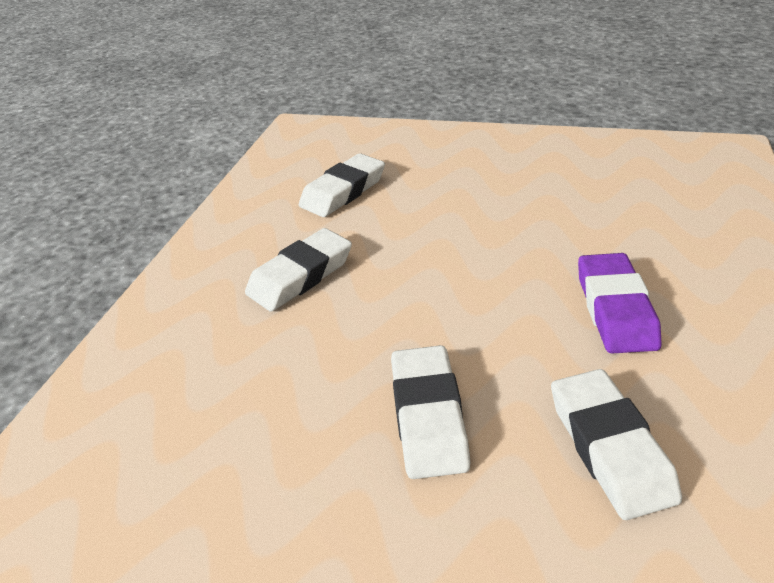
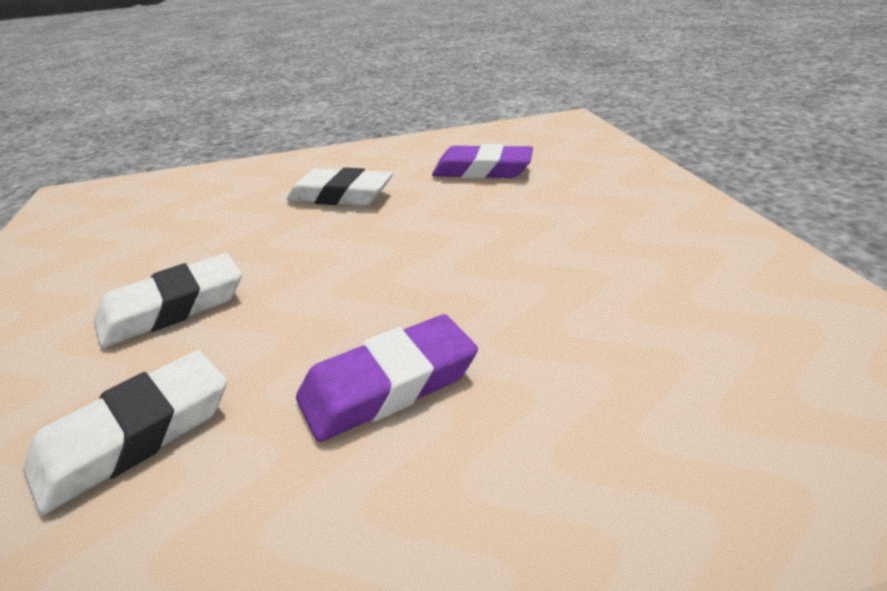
camera: 60 degrees right, 5 degrees down
white eraser [299,153,385,217] -> purple eraser [432,144,533,179]

